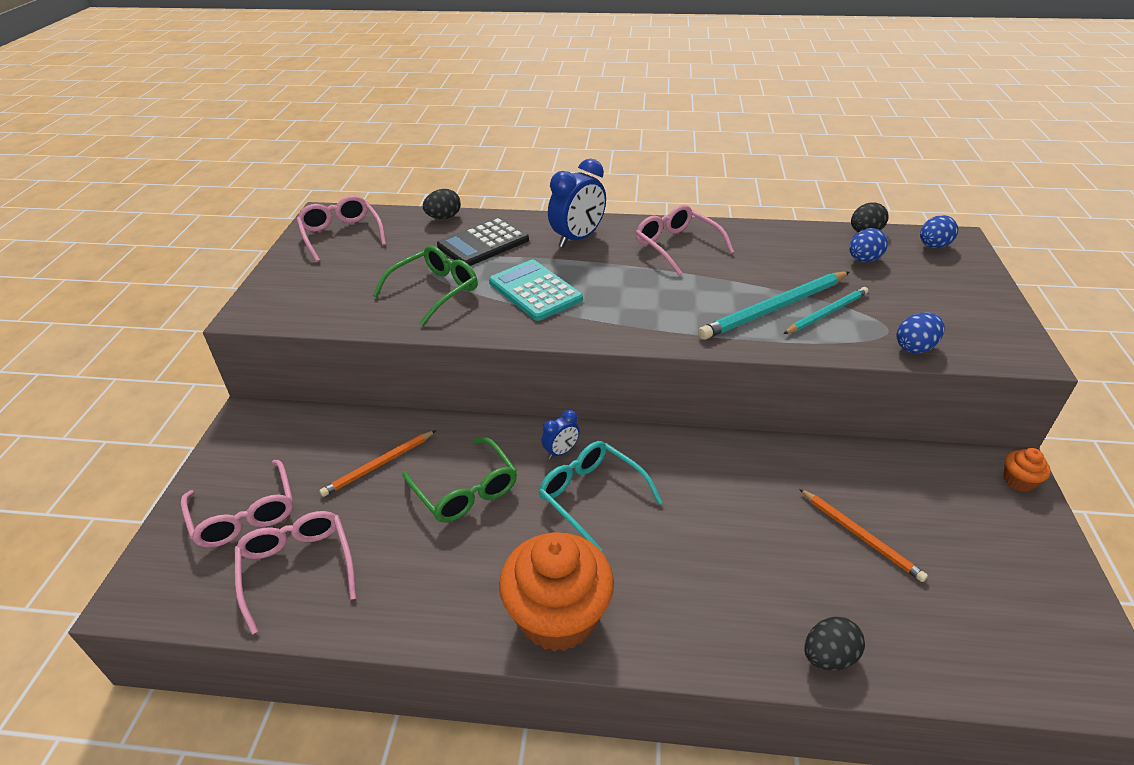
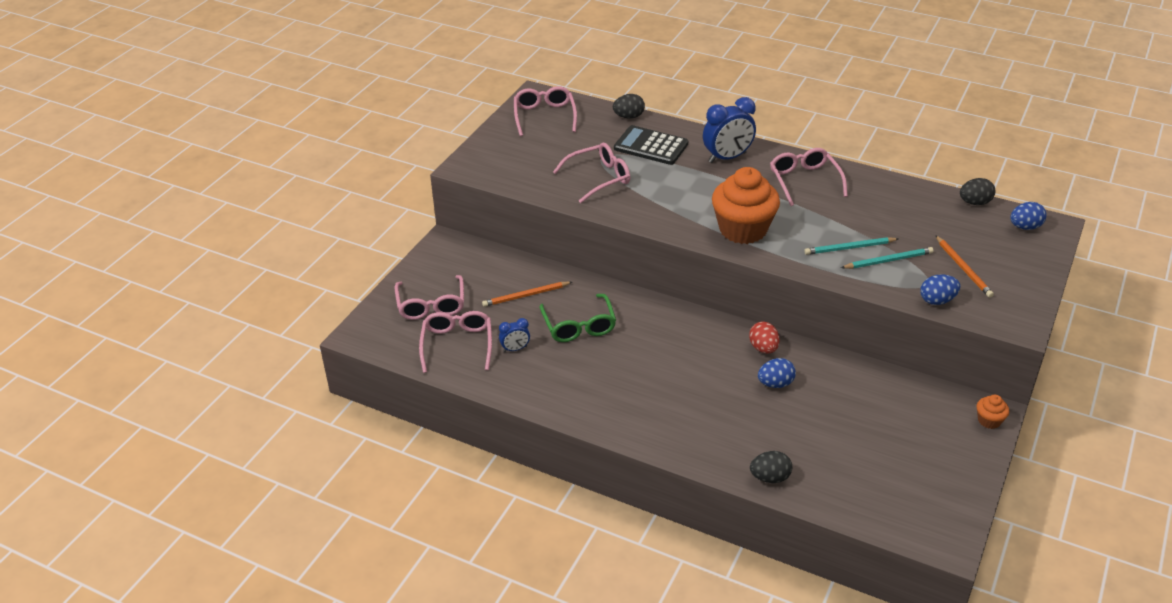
camera: 20 degrees right, 0 degrees up
green glasses [373,246,478,326] -> pink glasses [553,143,630,203]
black calculator [437,217,529,266] -> black calculator turned 45 degrees clockwise [614,125,688,165]
turquoise calculator [489,260,583,321] -> none
orange cupcake [499,532,614,652] -> orange cupcake moved to [712,167,780,244]
turquoise glasses [538,441,663,552] -> none
blue clock [541,410,580,459] -> blue clock moved to [499,318,530,352]
turquoise pencil [698,271,850,340] -> turquoise pencil [804,237,899,255], size x0.62
orange pencil [800,489,928,582] -> orange pencil moved to [935,235,994,298]
blue egg [849,228,888,262] -> blue egg moved to [758,358,796,388]
none -> red egg [749,321,780,354]

